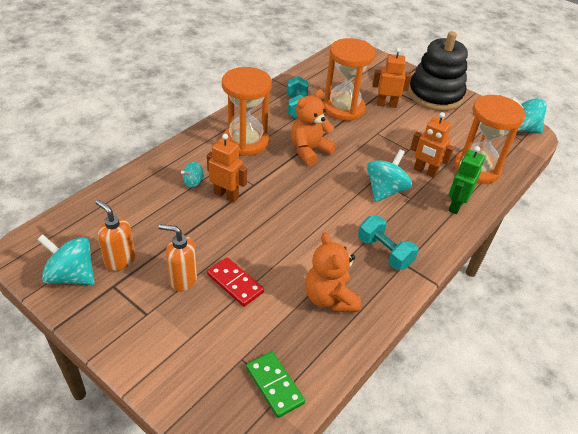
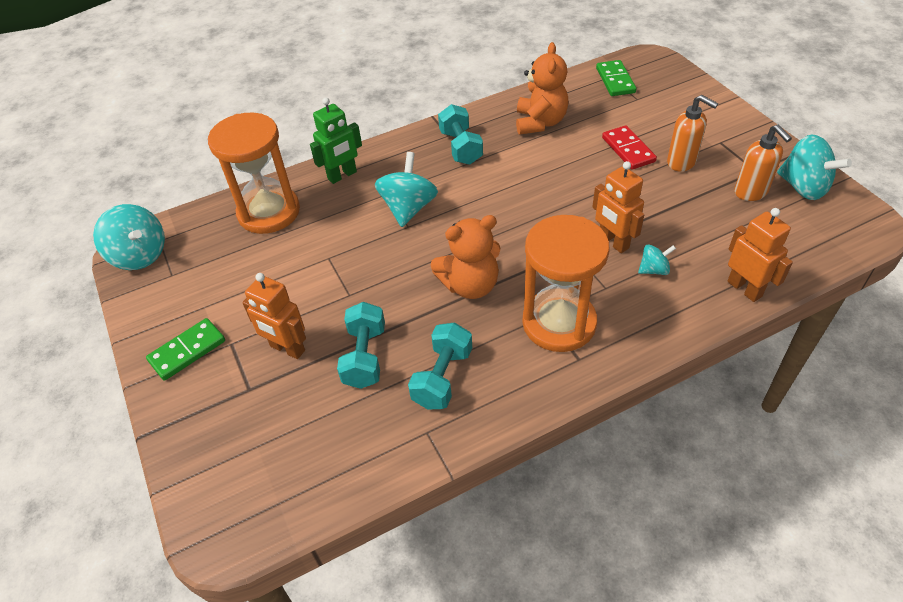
camera: 150 degrees left, 5 degrees up
orange hourglass [323,38,376,121] -> turquoise dumbbell [337,302,385,389]
turquoise spinning top [367,149,412,202] -> turquoise spinning top turned 135 degrees clockwise [375,152,438,227]
black stacking toy [408,31,468,111] -> green domino [146,318,225,381]
orange robot [410,112,454,178] -> orange robot moved to [727,208,793,302]

